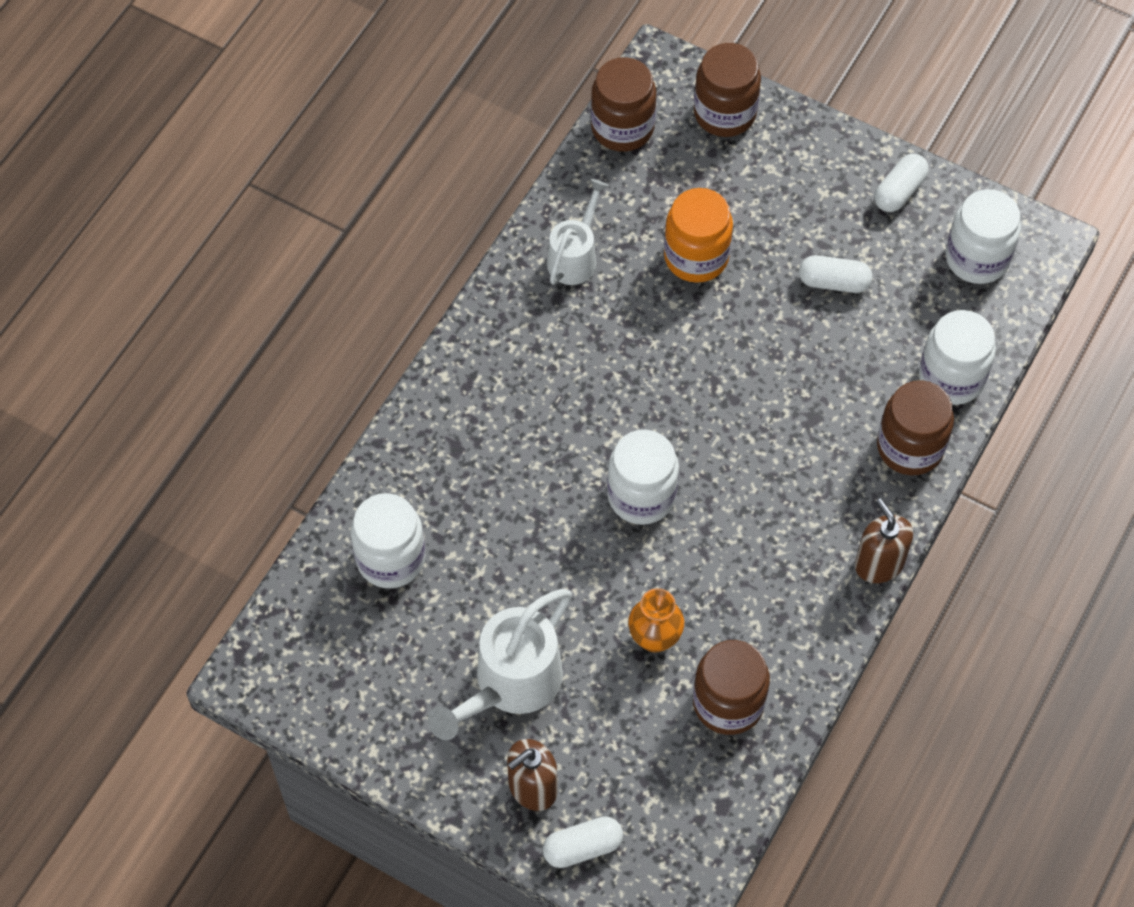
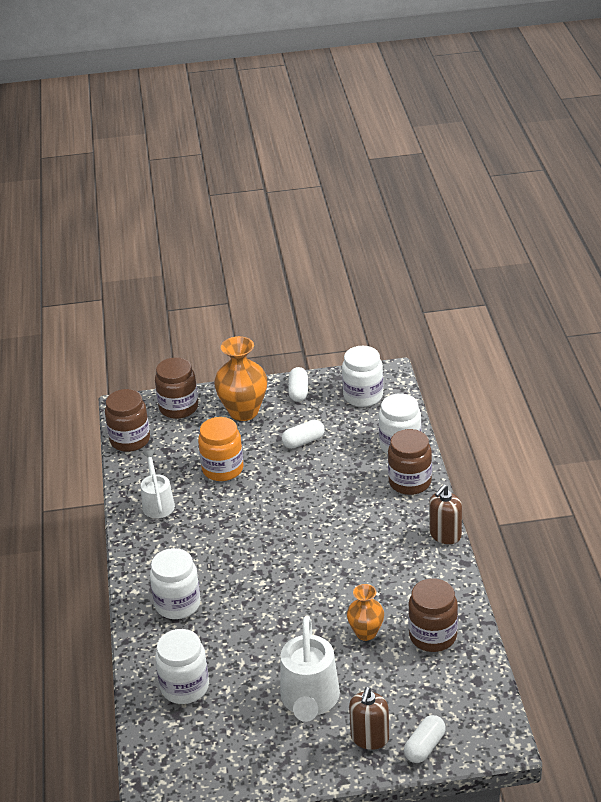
camera: 35 degrees left, 25 degrees down
white jar [607,430,679,525] -> white jar moved to [150,548,201,619]
brown soap dispenser [855,498,913,583] -> brown soap dispenser turned 75 degrees counterclockwise [429,484,462,544]
none -> orange vase [214,336,267,421]

